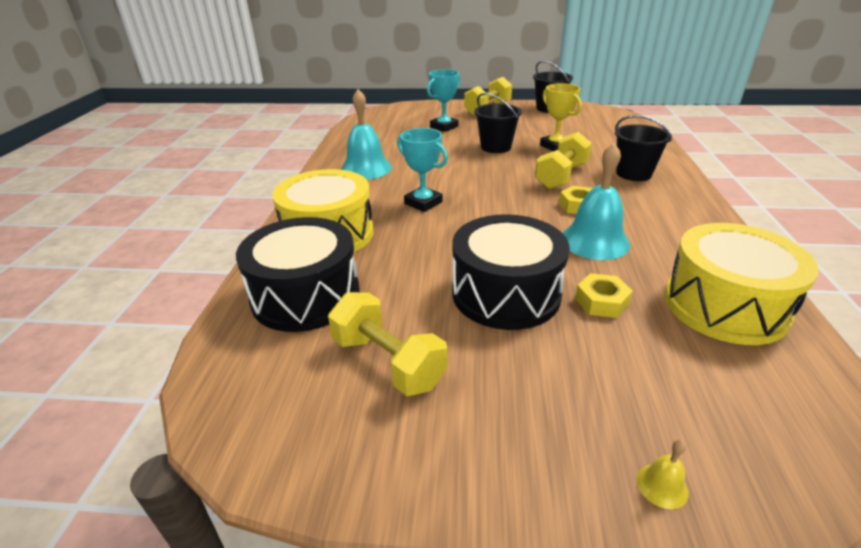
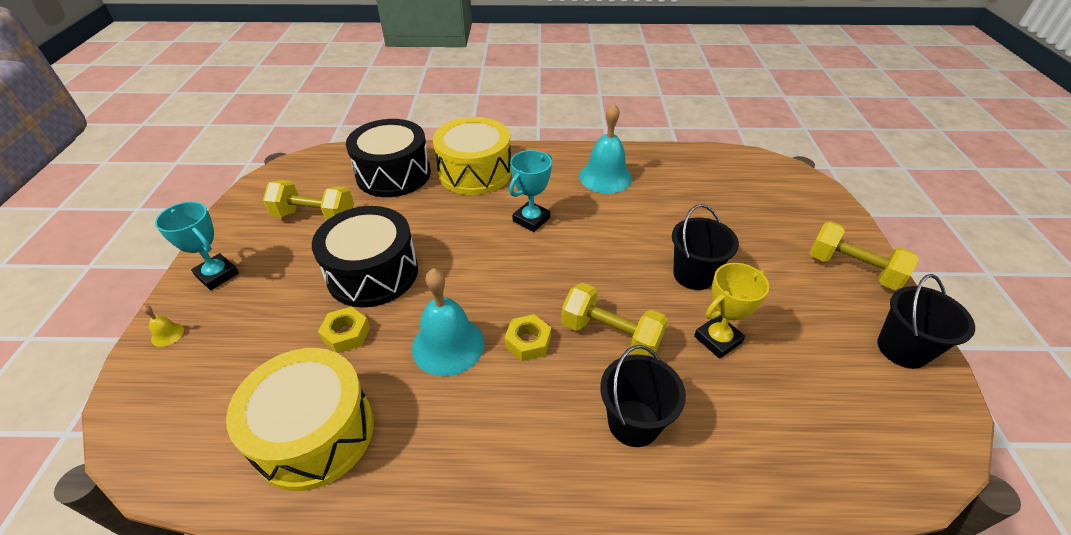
camera: 85 degrees right, 10 degrees up
yellow dumbbell [328,292,447,396] -> yellow dumbbell turned 60 degrees clockwise [263,180,354,221]
turquoise trophy [427,69,460,132] -> turquoise trophy moved to [155,201,239,290]

